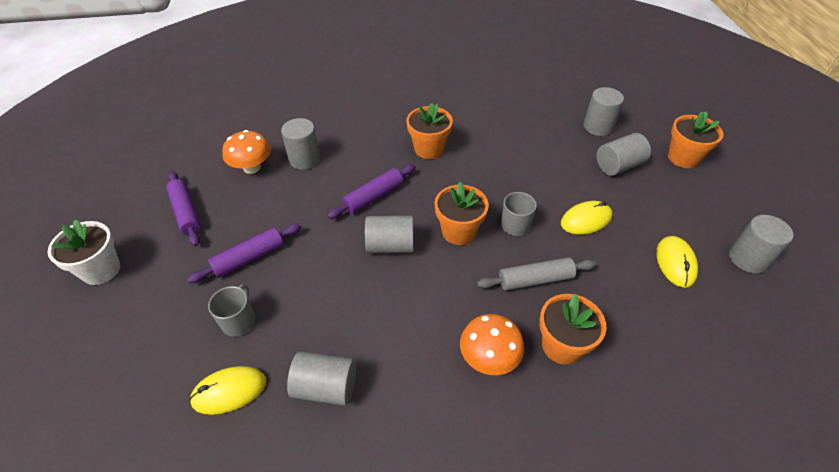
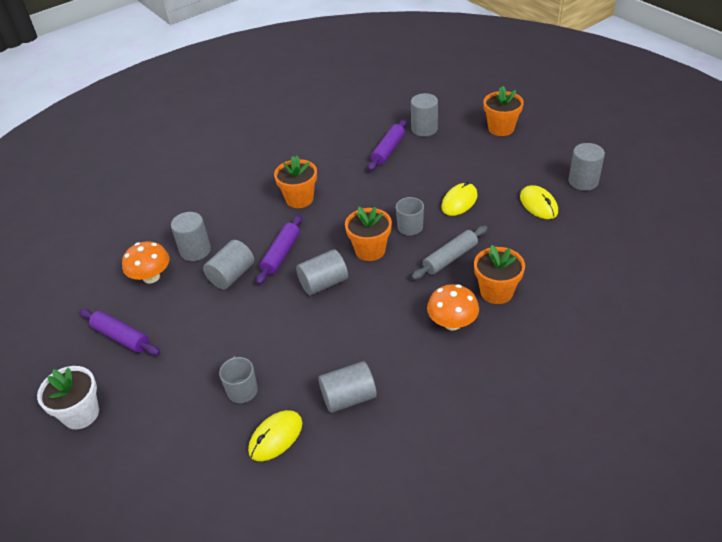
camera: 25 degrees left, 5 degrees down
purple rolling pin [187,223,301,283] -> purple rolling pin moved to [368,119,407,171]
grey cylinder [596,133,651,176] -> grey cylinder moved to [203,240,254,289]

